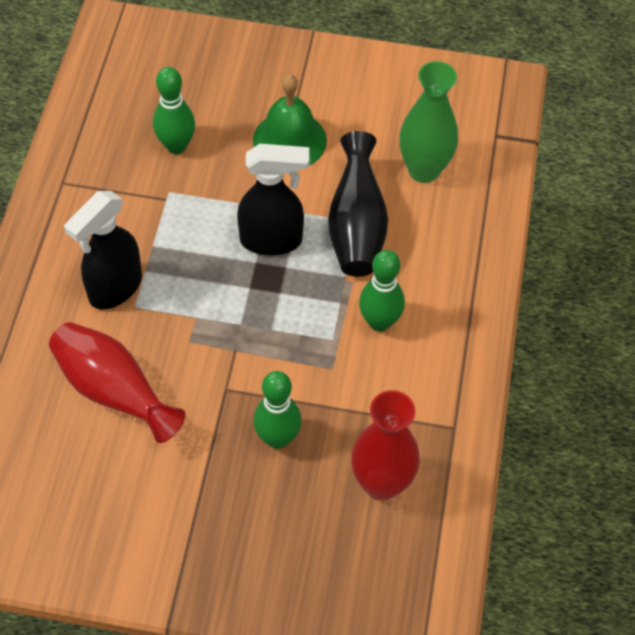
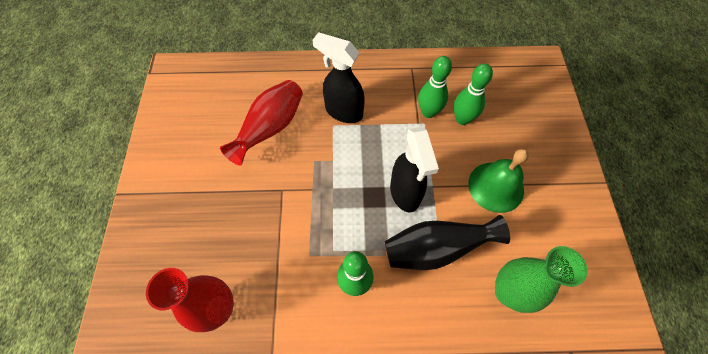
camera: 80 degrees right, 5 degrees up
green bowling pin [253,371,302,449] -> green bowling pin moved to [418,56,452,118]

